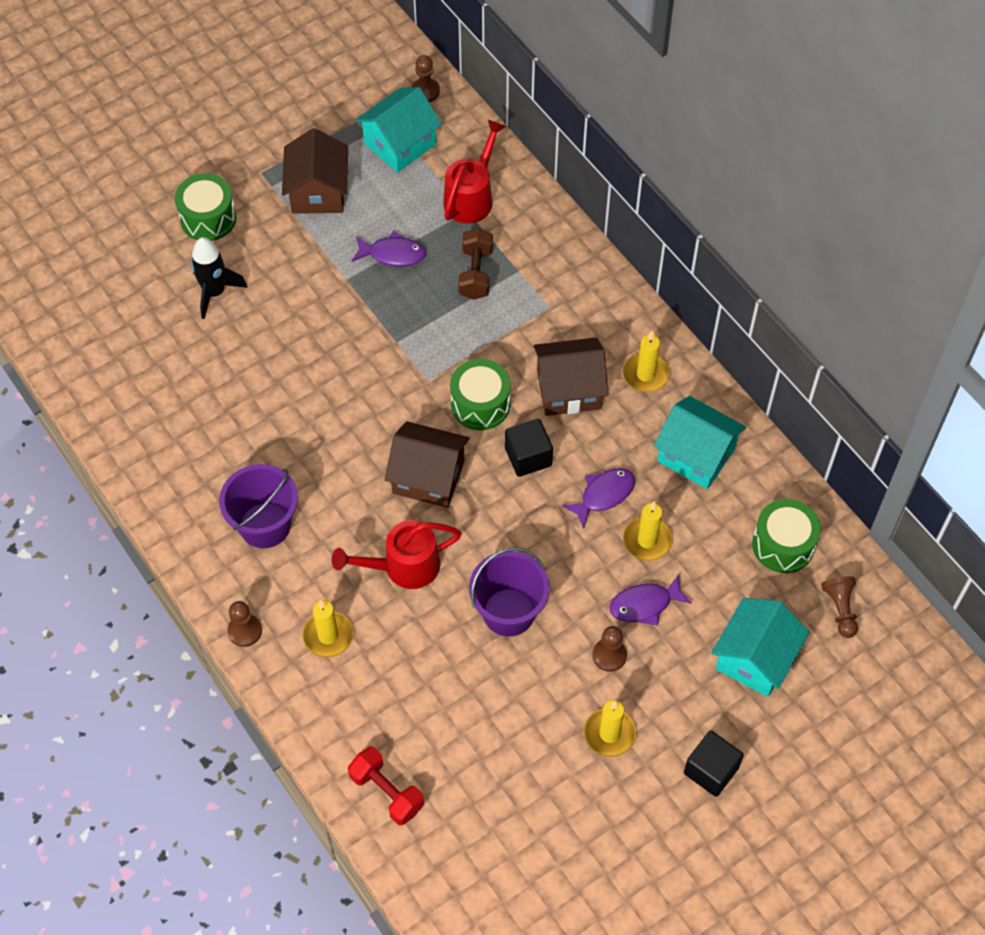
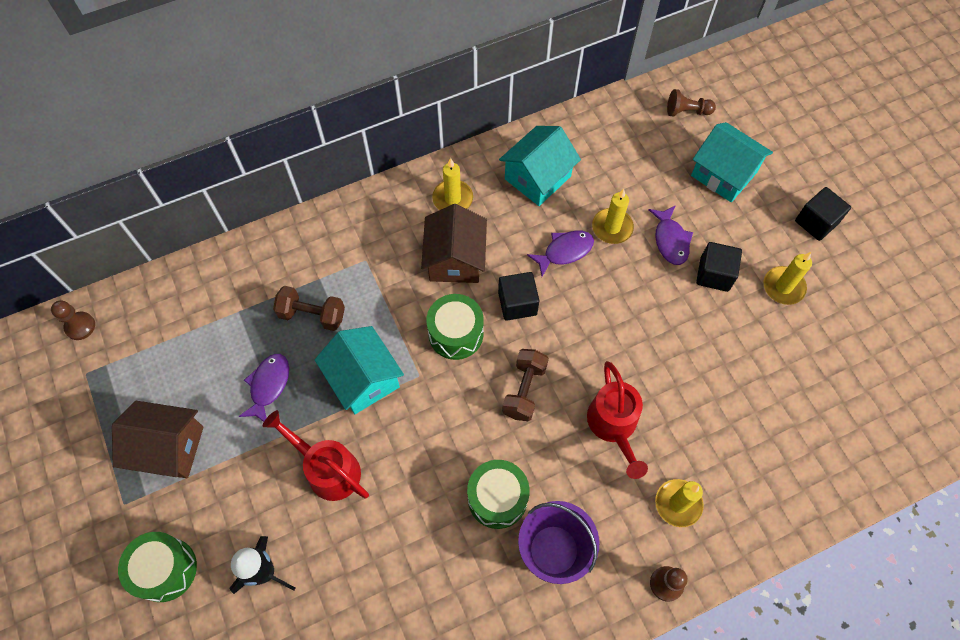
camera: 80 degrees left, 5 degrees up
red dumbbell [348,747,424,825] -> none
turquoise house [355,87,442,173] -> turquoise house moved to [315,326,404,414]
brown house [385,421,470,508] -> brown dumbbell [502,349,549,421]
red watering can [443,120,506,223] -> red watering can moved to [263,410,369,501]
purple bucket [469,547,550,636] -> none
purple fish [562,468,635,529] -> purple fish turned 90 degrees clockwise [527,230,594,277]
brown pawn [593,626,627,672] -> black cube [696,242,742,292]
green drum [752,499,821,573] -> green drum moved to [467,460,530,529]

